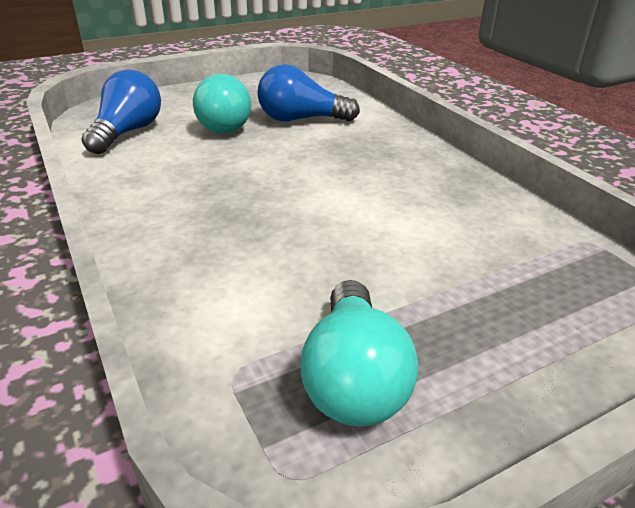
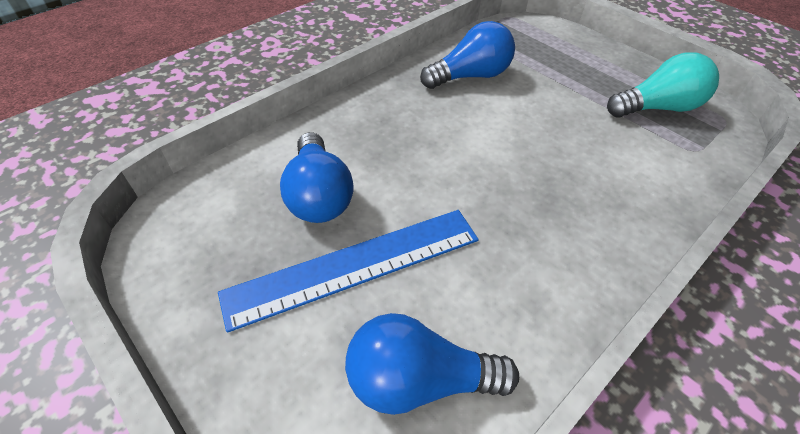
camera: 105 degrees left, 15 degrees up
turquoise light bulb [193,74,251,134] -> blue ruler [218,210,479,333]
none -> blue light bulb [420,21,515,89]

